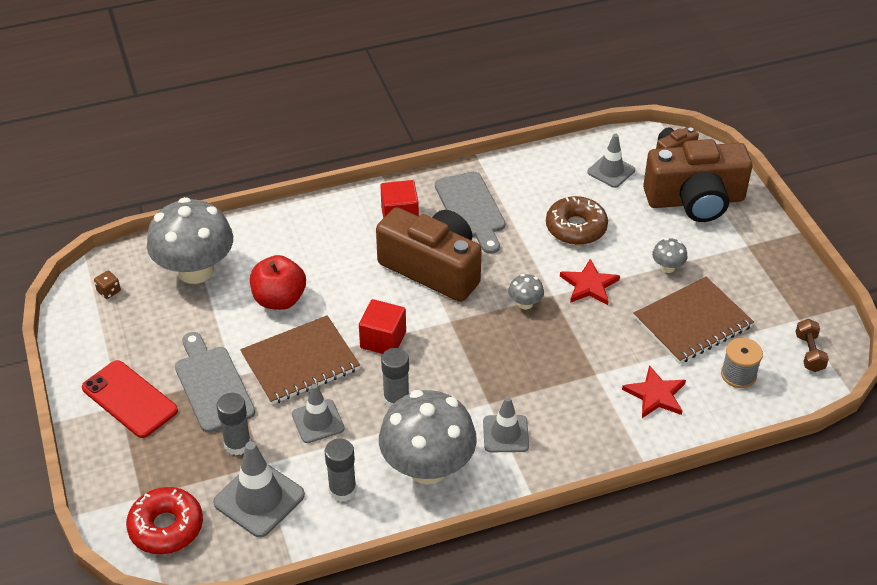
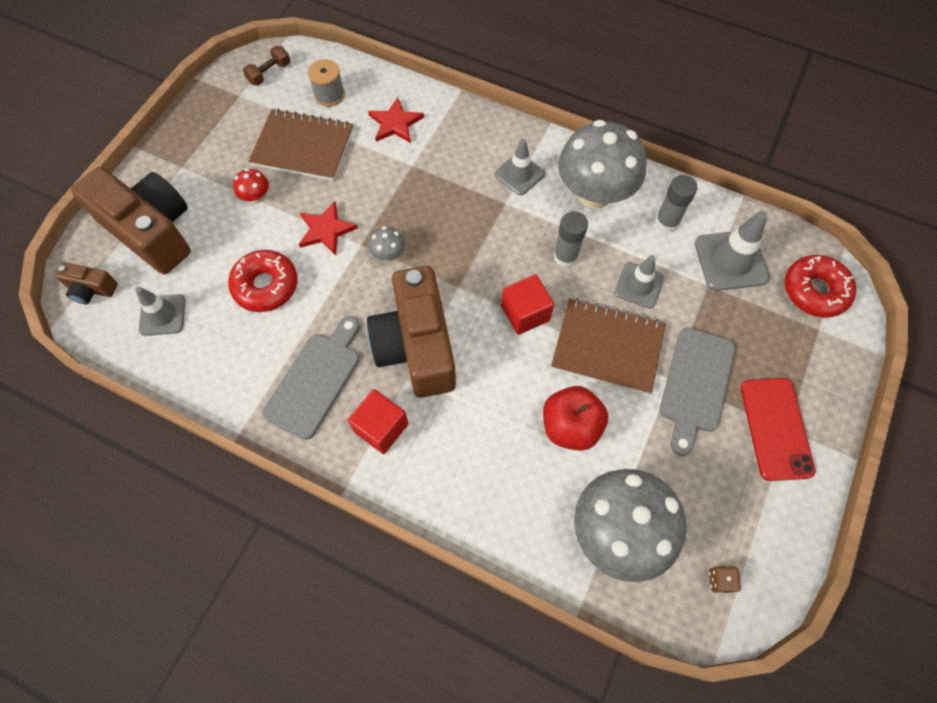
camera: 135 degrees left, 20 degrees up
grey glue stick [216,393,251,455] -> none
brown donut [546,196,608,245] -> red donut [228,250,298,312]
grey mushroom [652,238,688,273] -> red mushroom [233,168,269,203]

